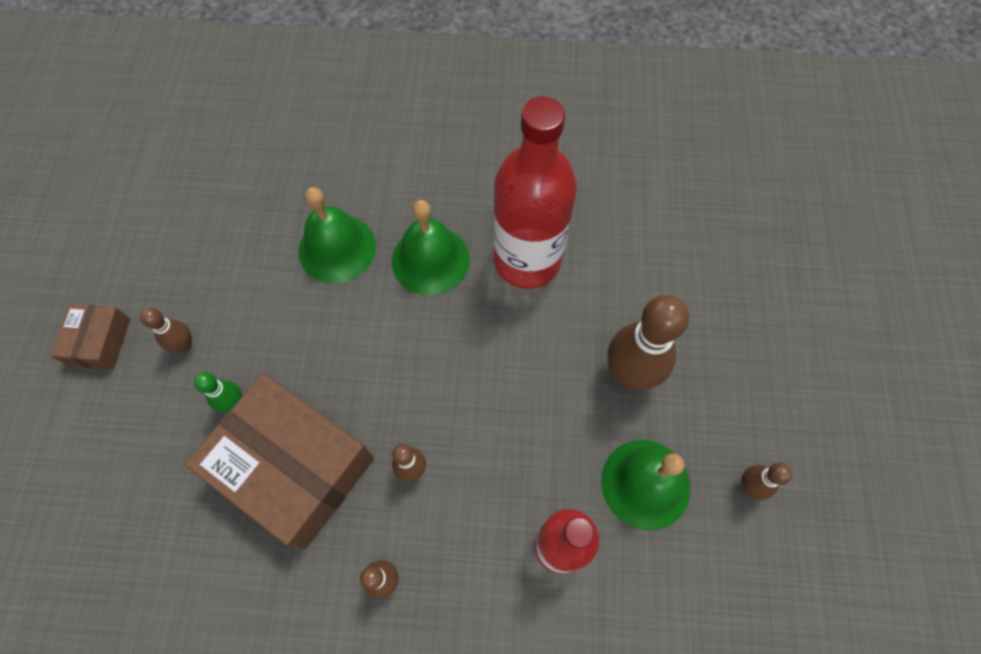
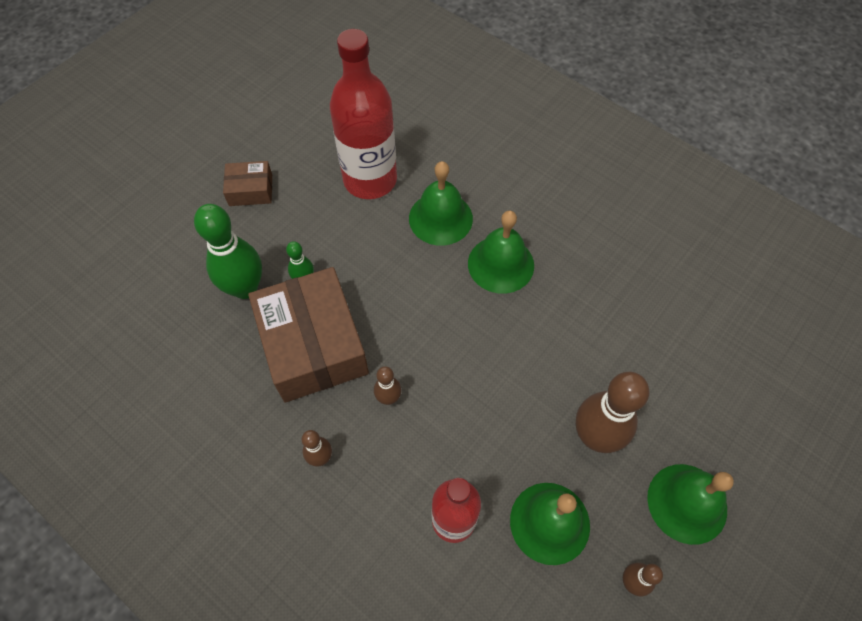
camera: 35 degrees right, 5 degrees down
brown box [50,304,130,369] -> brown box turned 45 degrees clockwise [223,161,272,206]
brown bowling pin [140,308,192,352] -> none
red bottle [493,97,577,289] -> red bottle moved to [330,29,397,199]
none -> green bowling pin [194,204,262,299]
none -> green bell [647,464,734,545]

